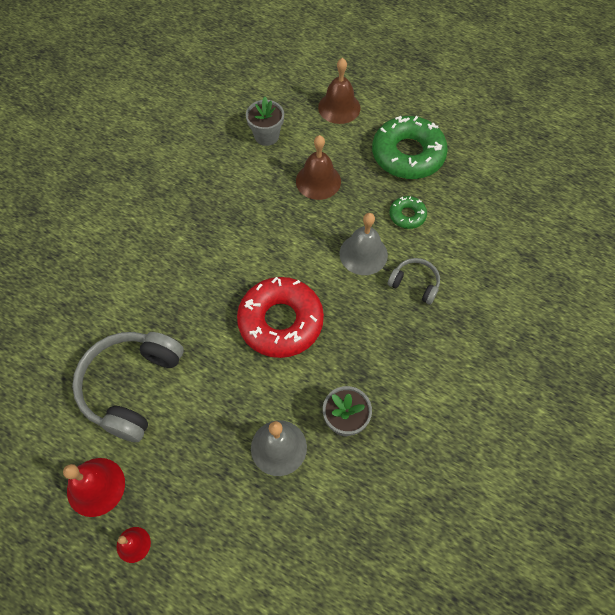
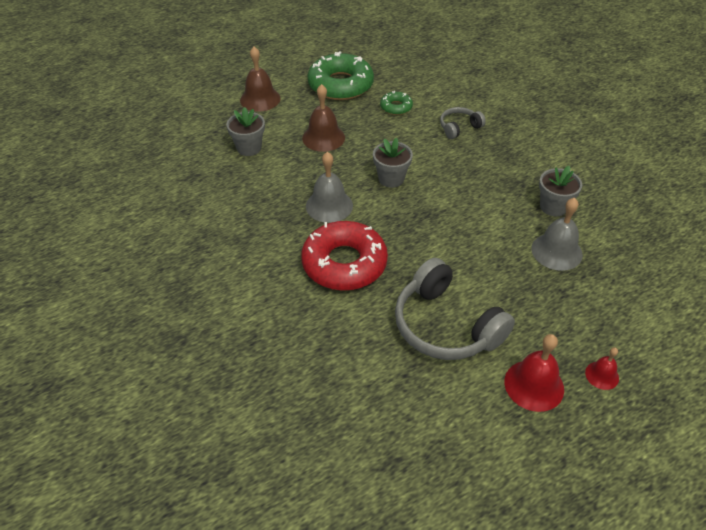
camera: 60 degrees left, 15 degrees down
red donut [237,277,324,358] -> red donut moved to [301,221,388,291]
grey bell [339,213,388,275] -> grey bell moved to [306,152,353,223]
none -> grey flower pot [373,138,413,188]

